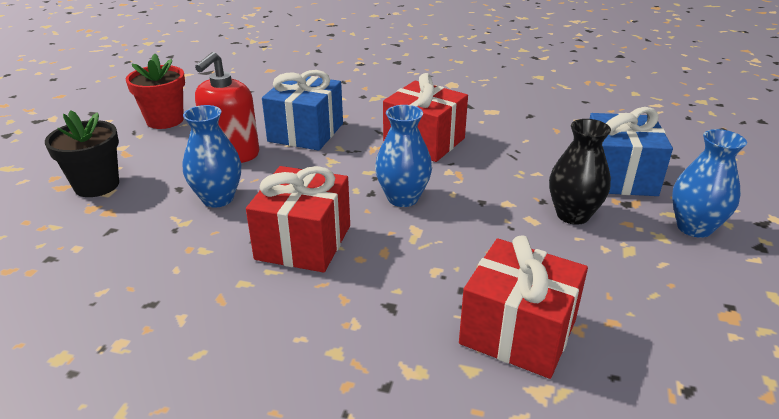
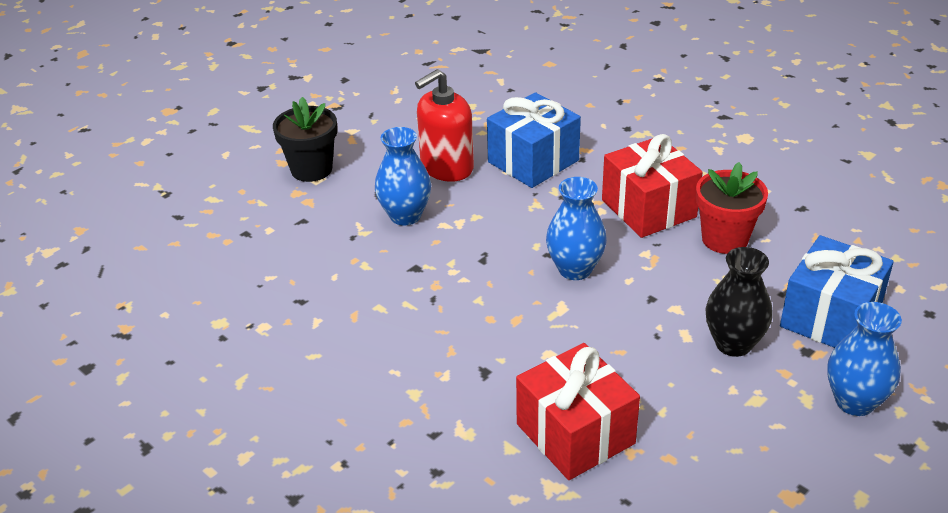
camera: 30 degrees right, 5 degrees up
red flower pot [126,54,185,129] -> red flower pot moved to [696,162,768,254]
red gift [246,166,350,273] -> none

